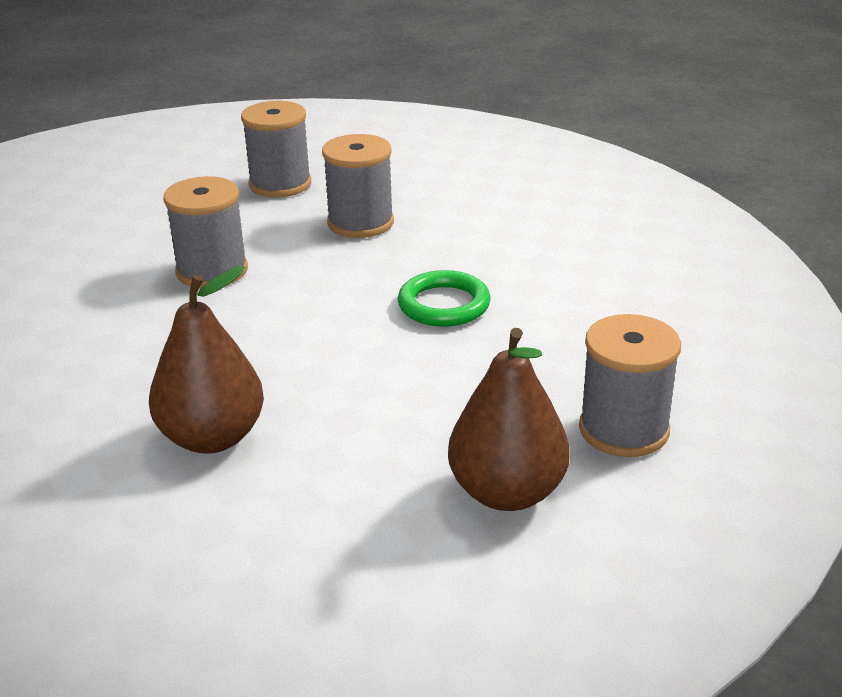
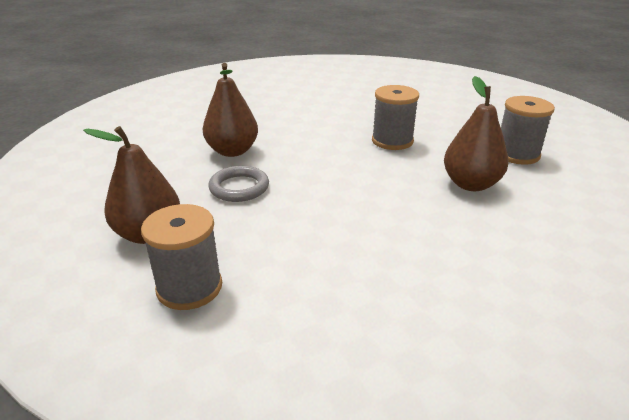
camera: 90 degrees right, 0 degrees up
grey spool [322,134,394,238] -> brown pear [444,76,509,191]
green ring [398,270,491,327] -> none
none -> grey ring [208,166,269,202]

